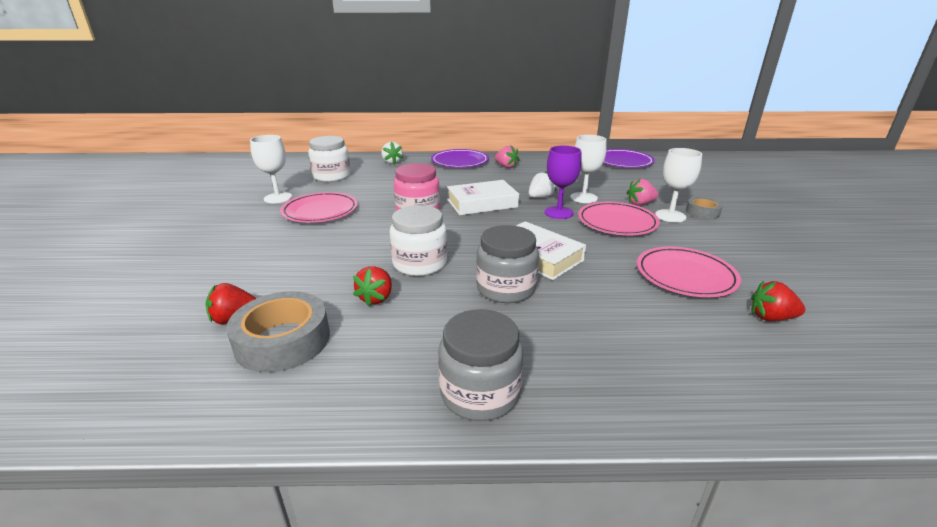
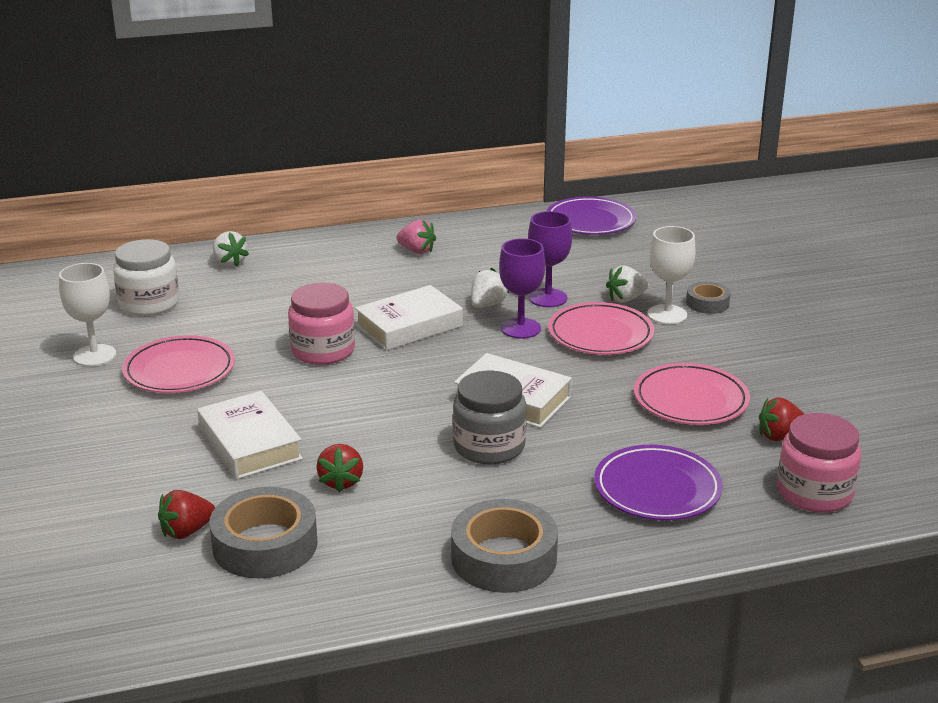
camera: 15 degrees left, 0 degrees up
white jar [390,205,447,276] -> none
purple plate [431,149,489,168] -> purple plate moved to [594,445,723,521]
grey jar [438,309,523,421] -> grey tape [451,499,558,593]
white goblet [570,135,606,203] -> purple goblet [528,211,572,307]
pink strawberry [627,178,659,205] -> white strawberry [606,265,649,302]
none -> white book [197,391,303,479]
none -> pink jar [777,413,861,513]

